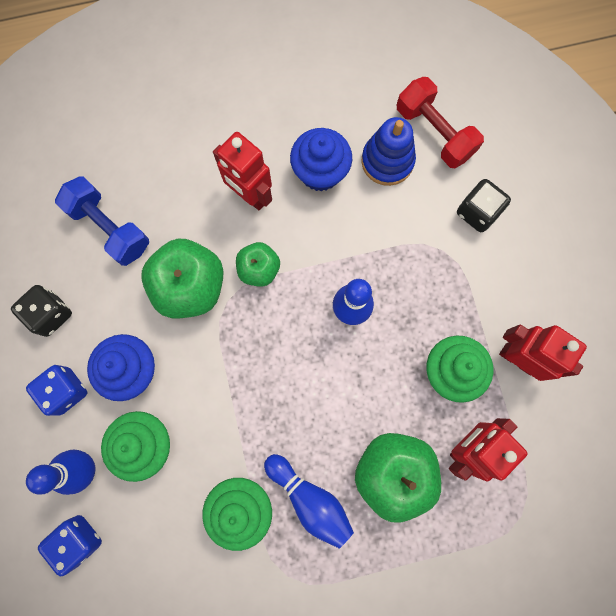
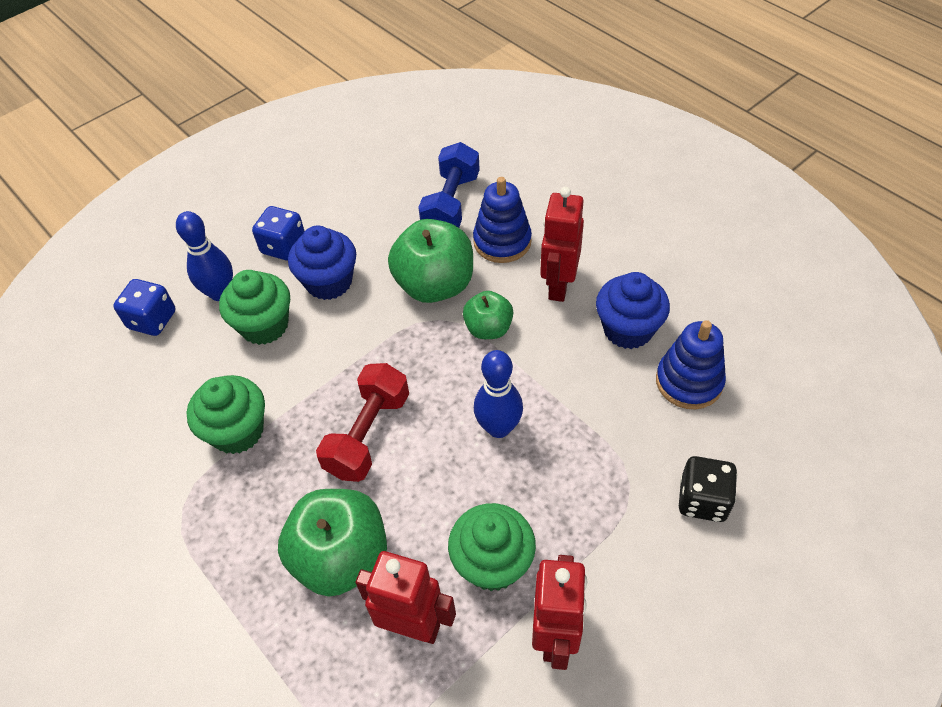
camera: 65 degrees right, 25 degrees down
black dice [11,285,72,337] -> none
blue bowling pin [264,454,354,549] -> none
red dumbbell [397,77,484,168] -> red dumbbell moved to [316,363,409,482]
none -> blue stacking toy [473,177,532,263]

